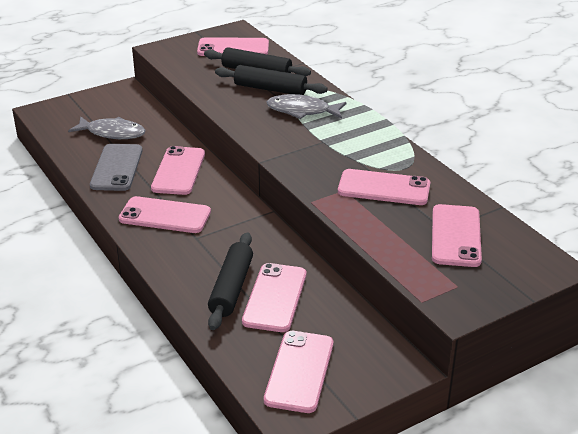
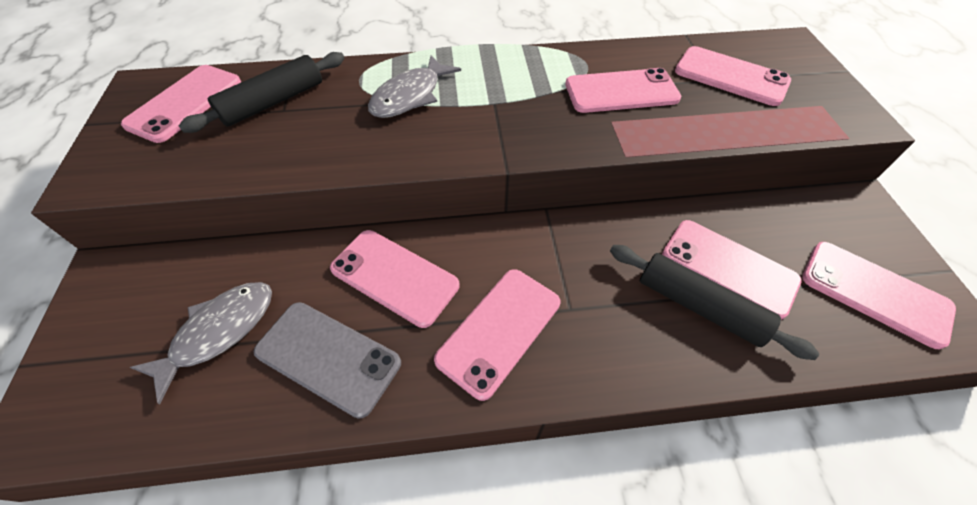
camera: 65 degrees left, 20 degrees up
black rolling pin [215,65,328,95] -> none
pink phone [338,169,430,205] -> pink phone turned 45 degrees clockwise [565,68,682,113]

